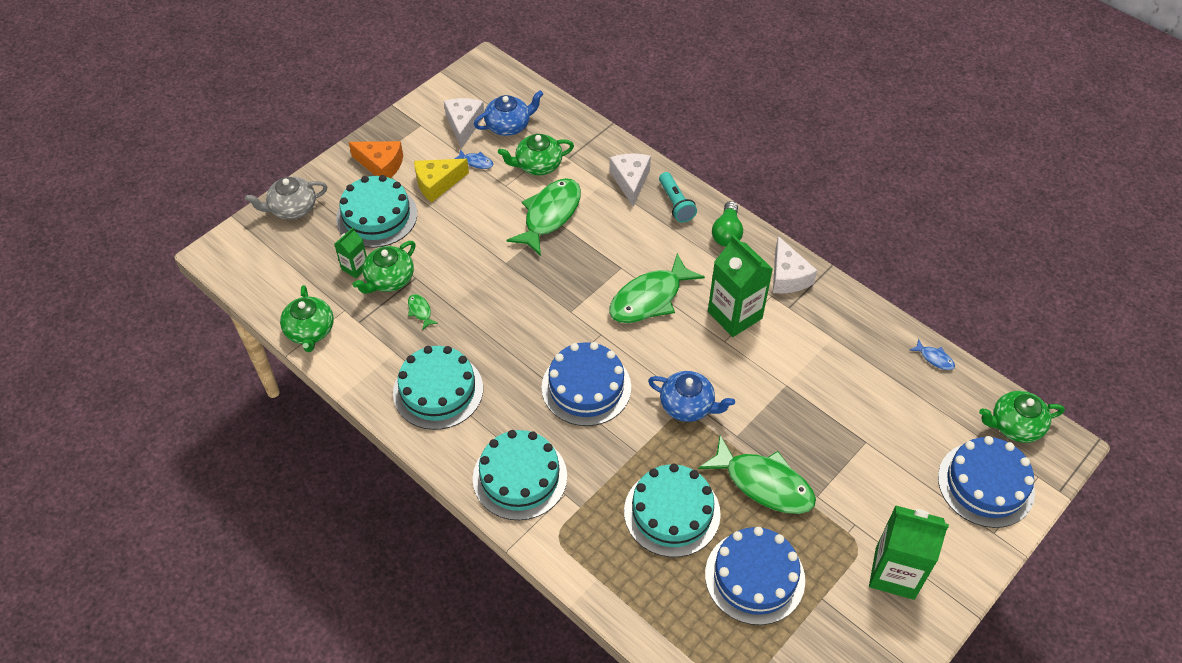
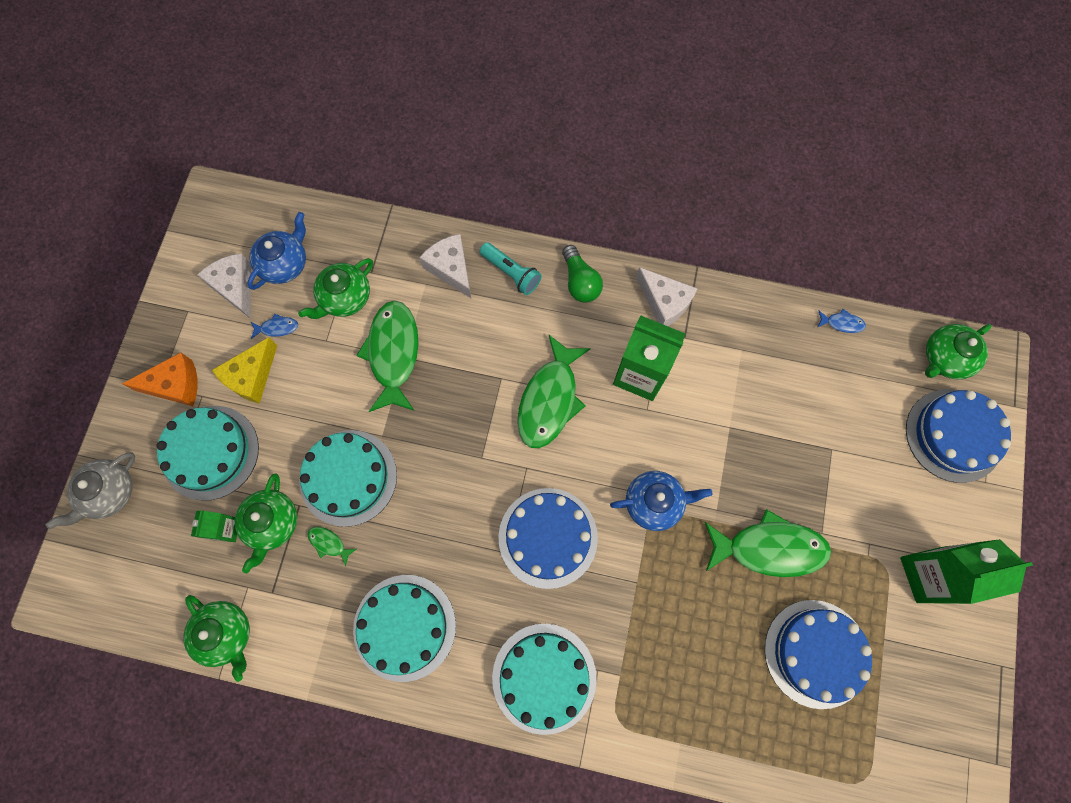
camera: 30 degrees left, 20 degrees up
turquoise cake [624,464,721,557] -> turquoise cake moved to [299,430,397,527]

